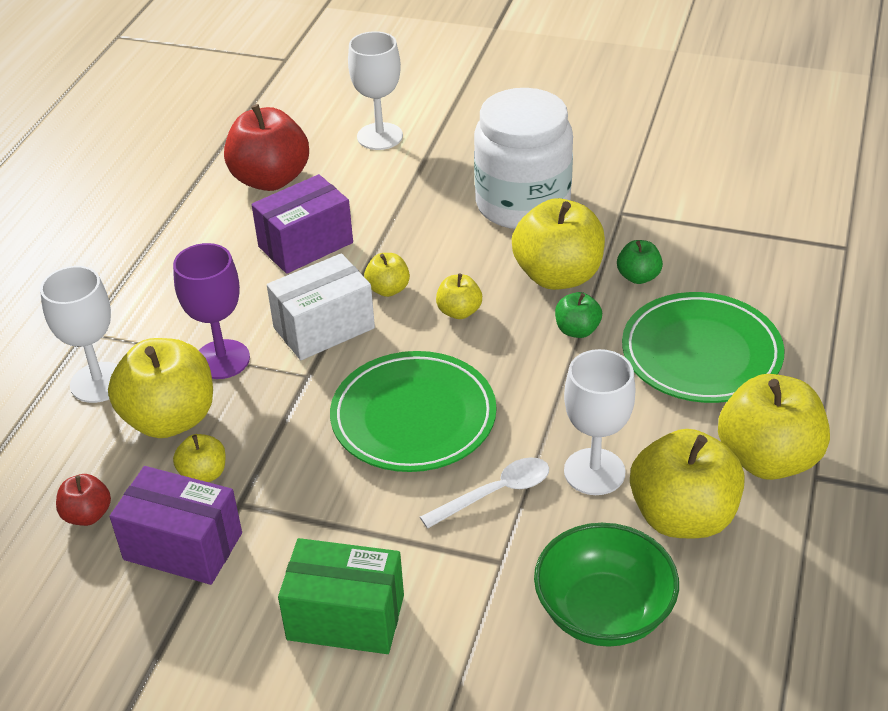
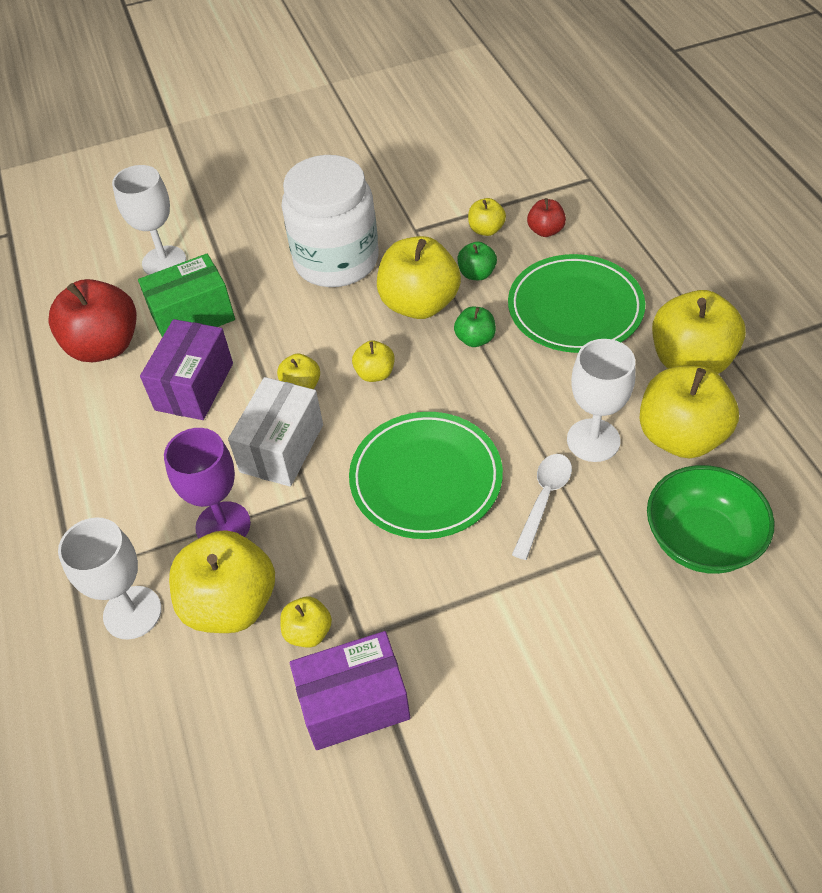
camera: 35 degrees left, 10 degrees up
red apple [56,474,111,526] -> red apple moved to [527,198,566,237]
green box [278,538,404,654] -> green box moved to [138,254,235,337]
none -> yellow apple [468,198,506,236]

